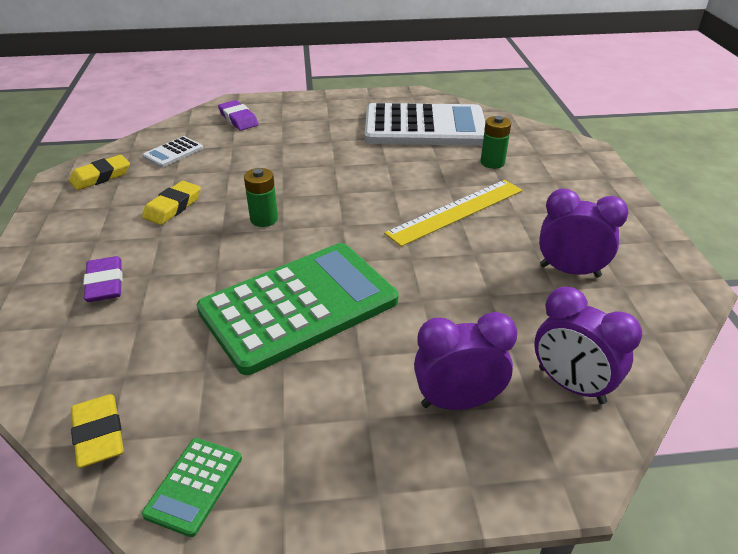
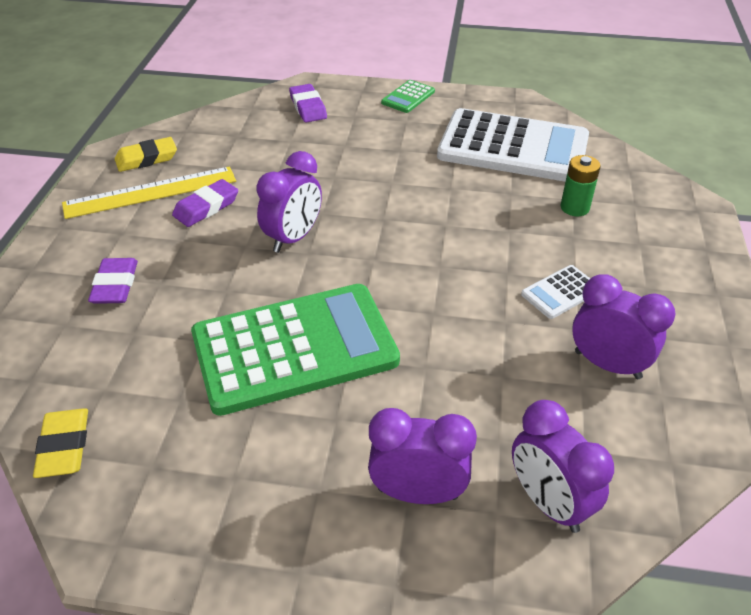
camera: 15 degrees right, 5 degrees up
yellow eraser [142,181,201,225] -> purple eraser [172,179,238,227]
green calculator [142,438,242,537] -> green calculator moved to [381,80,435,113]
white calculator [143,136,203,167] -> white calculator moved to [521,265,590,319]
green battery [244,168,278,227] -> purple clock [257,151,322,253]
yellow ruler [384,180,523,247] -> yellow ruler moved to [62,166,236,219]

